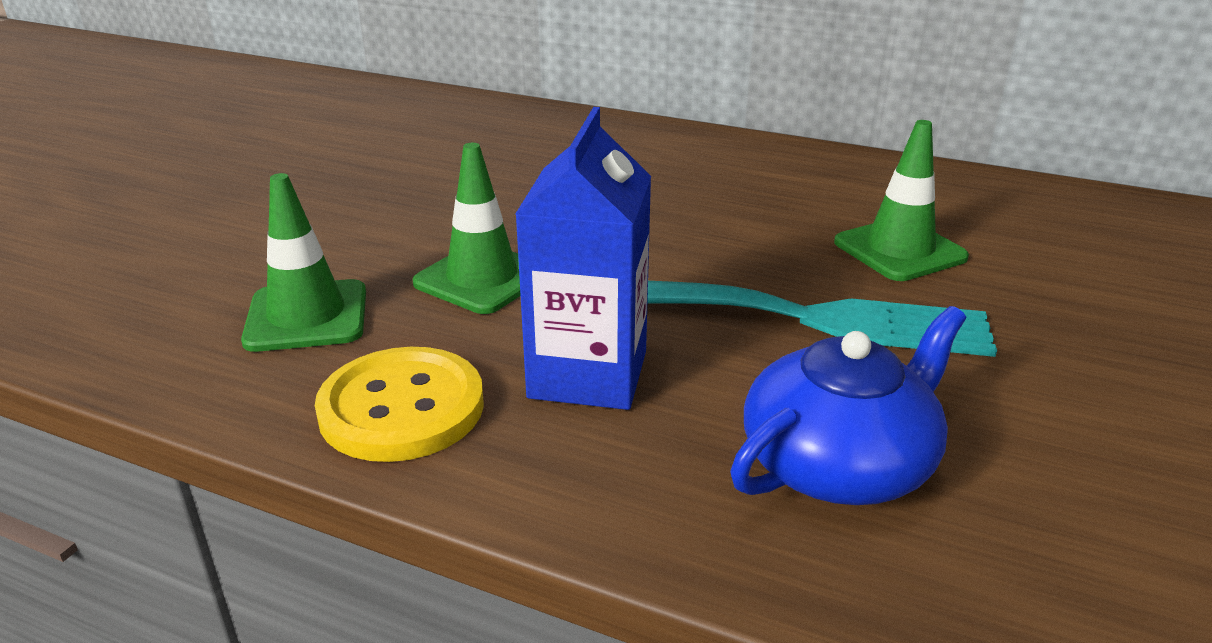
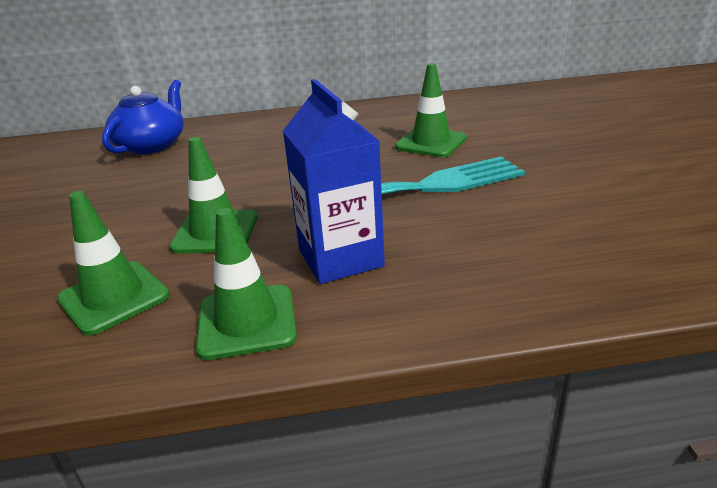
camera: 30 degrees left, 0 degrees up
yellow button [315,347,484,462] -> green traffic cone [196,208,297,360]
blue teapot [730,306,966,505] -> blue teapot moved to [102,80,184,154]

